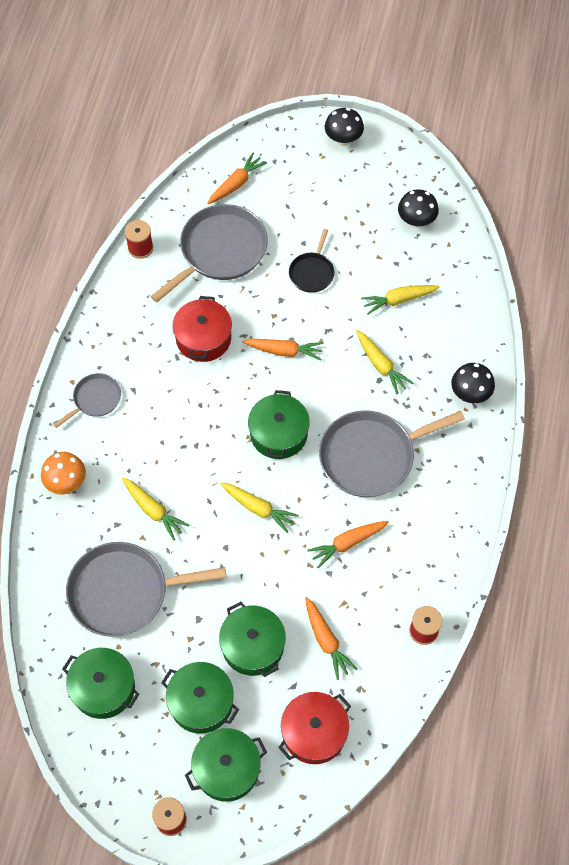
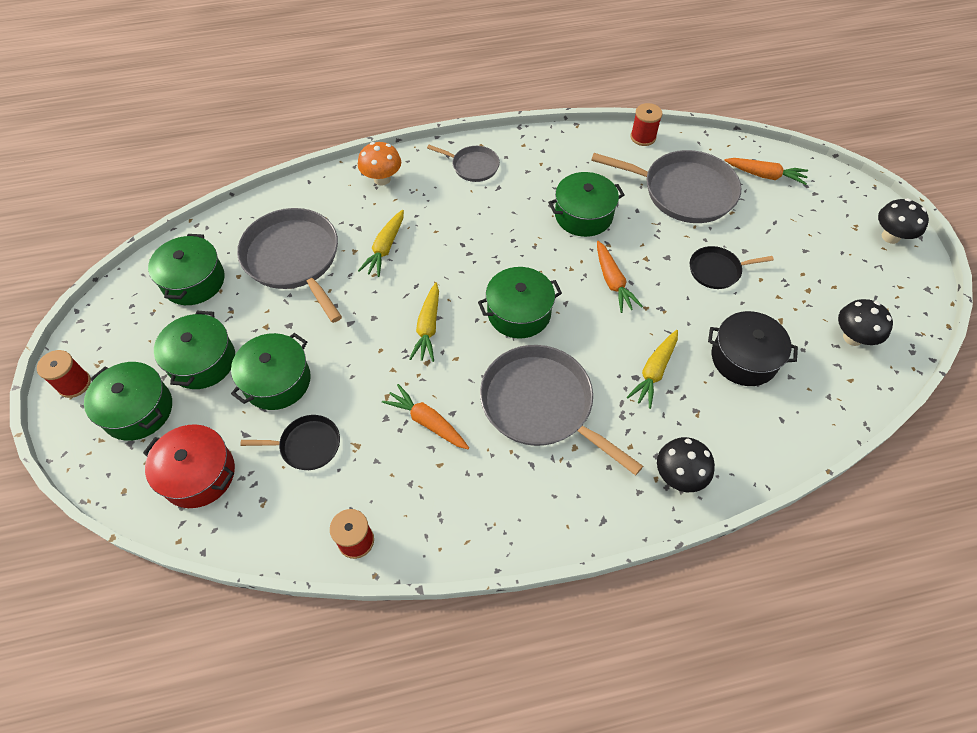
camera: 65 degrees right, 5 degrees down
red pot [172,296,232,362] -> green pot [548,172,625,237]
orange carrot [305,597,357,680] -> black pan [240,415,340,470]
yellow carrot [361,285,440,314] -> black pot [708,311,798,386]

